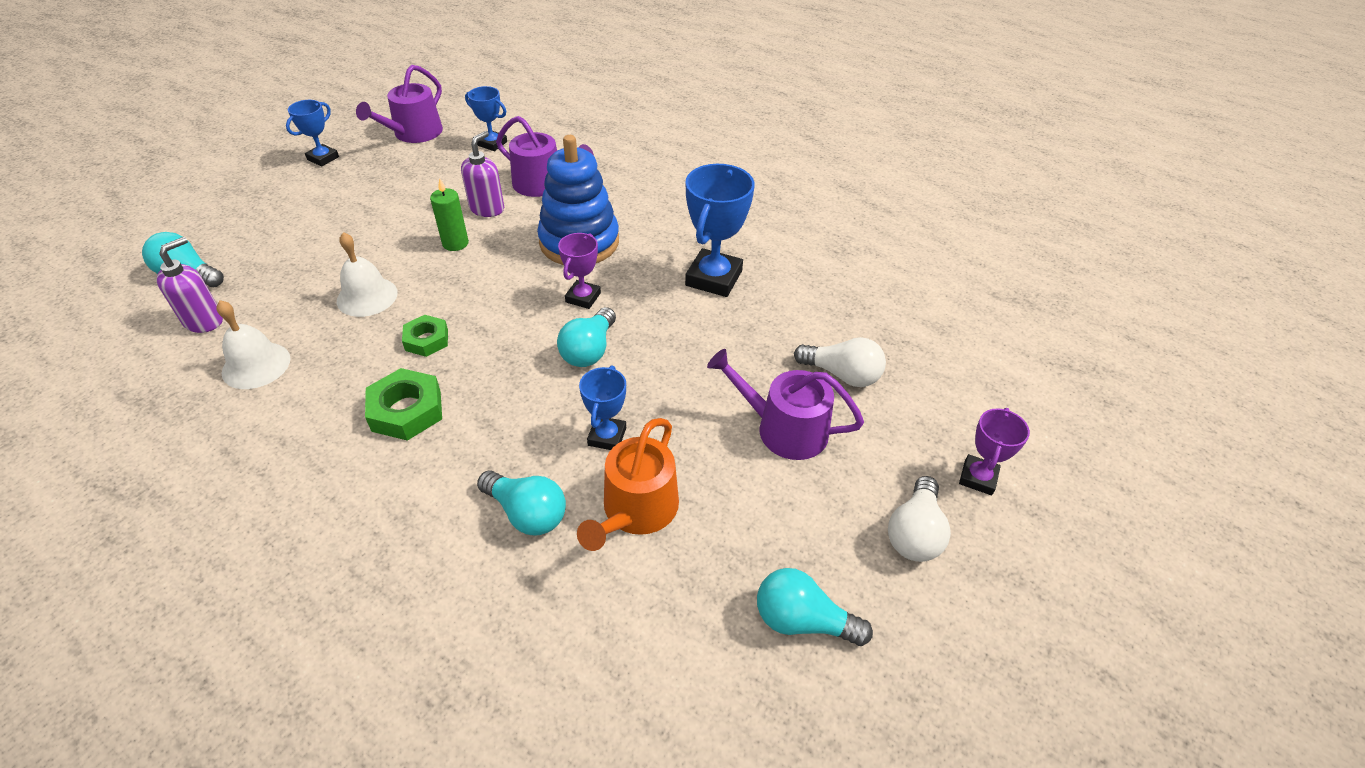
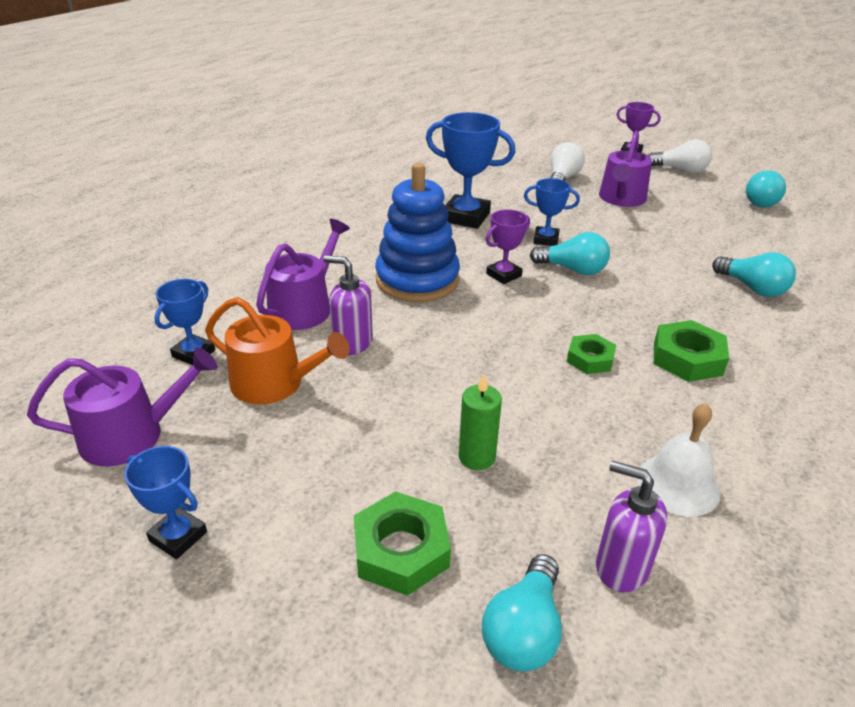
camera: 90 degrees left, 10 degrees down
white bell [337,232,398,317] -> none
purple watering can [356,65,443,143] -> purple watering can turned 45 degrees counterclockwise [27,348,217,466]
green candle [430,178,469,251] -> green candle moved to [459,374,502,470]
turquoise light bulb [477,470,566,535] -> turquoise light bulb turned 105 degrees clockwise [712,252,796,297]
purple trophy [558,233,601,309] -> purple trophy turned 60 degrees counterclockwise [485,209,530,284]
orange watering can [577,418,679,551] -> orange watering can moved to [205,297,350,405]
blue trophy [579,365,626,450] -> blue trophy moved to [524,178,580,246]
none -> green nut [354,491,451,596]

